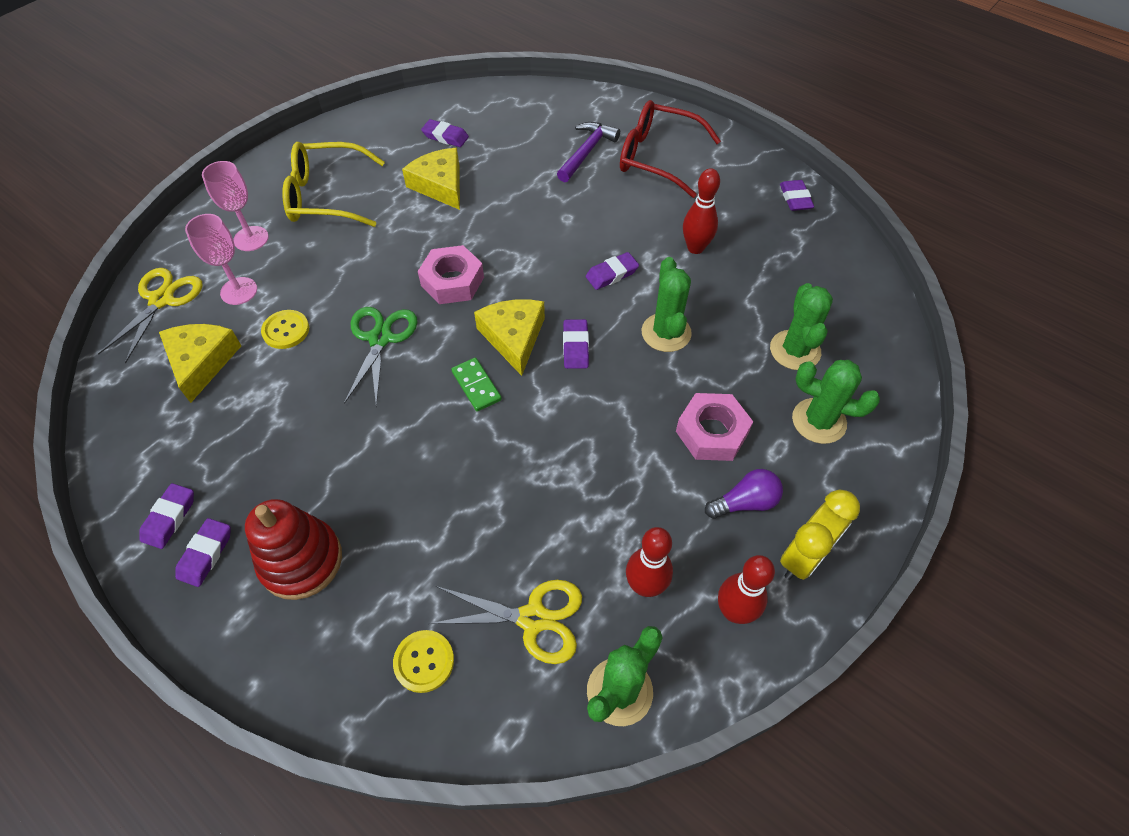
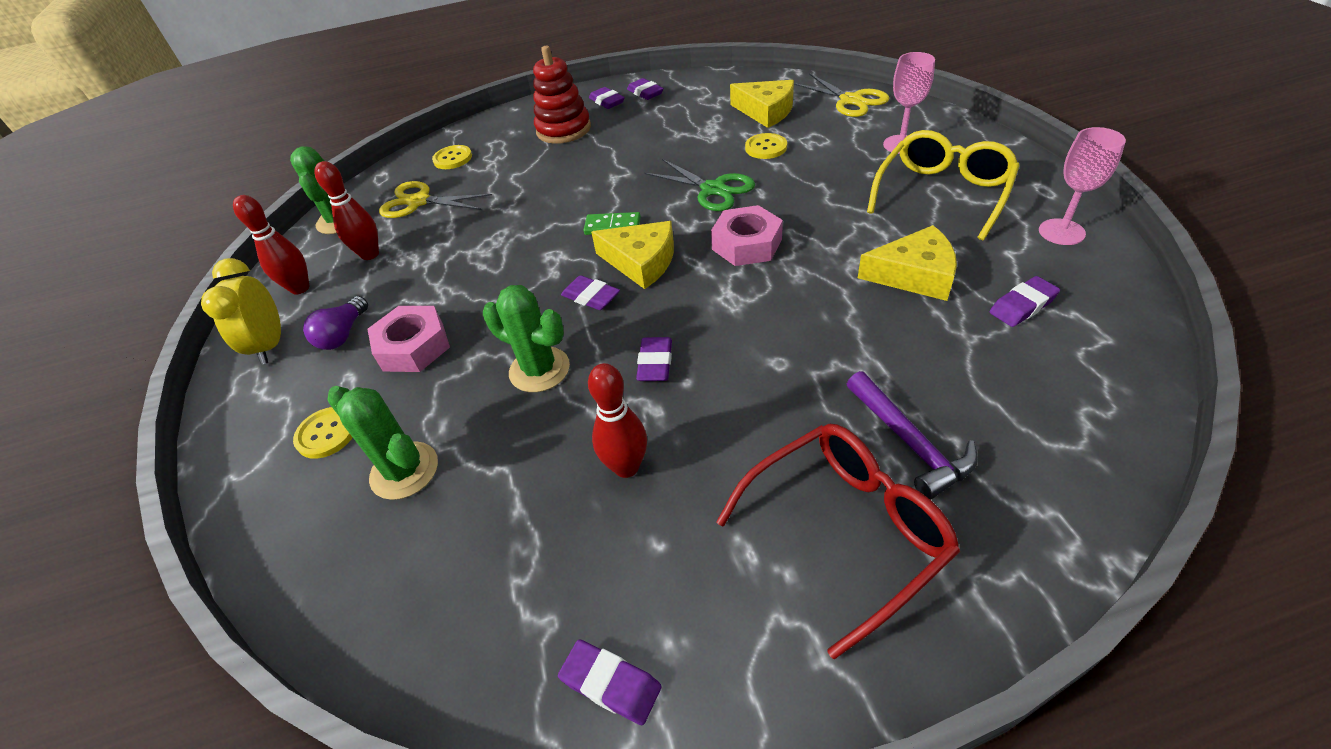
camera: 130 degrees right, 10 degrees down
pink goblet [185,214,257,305] -> pink goblet moved to [1039,127,1126,245]
yellow scissors [428,580,582,664] -> yellow scissors turned 60 degrees clockwise [379,181,492,218]
green cactus [792,360,880,444] -> yellow button [293,407,353,459]

